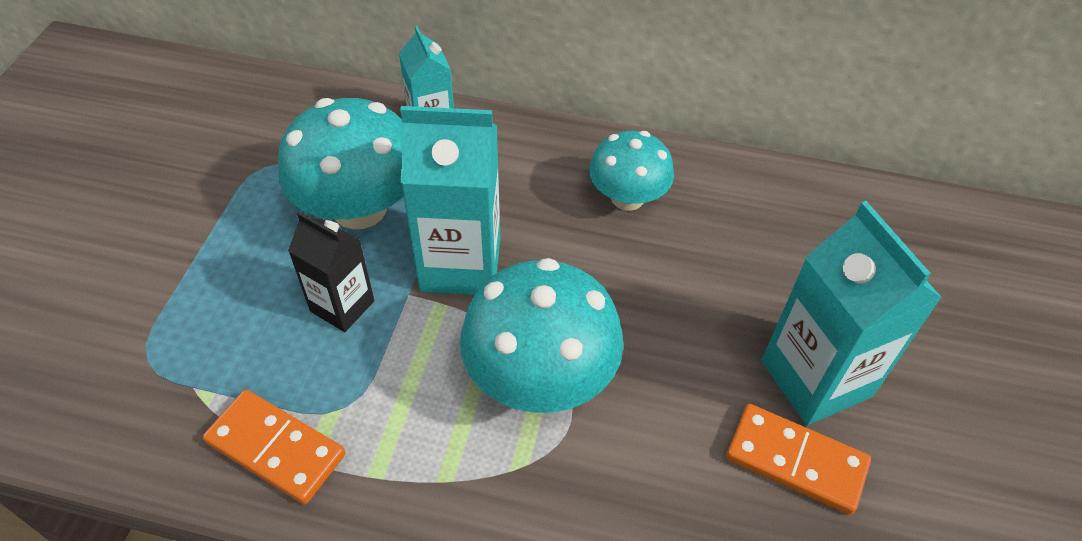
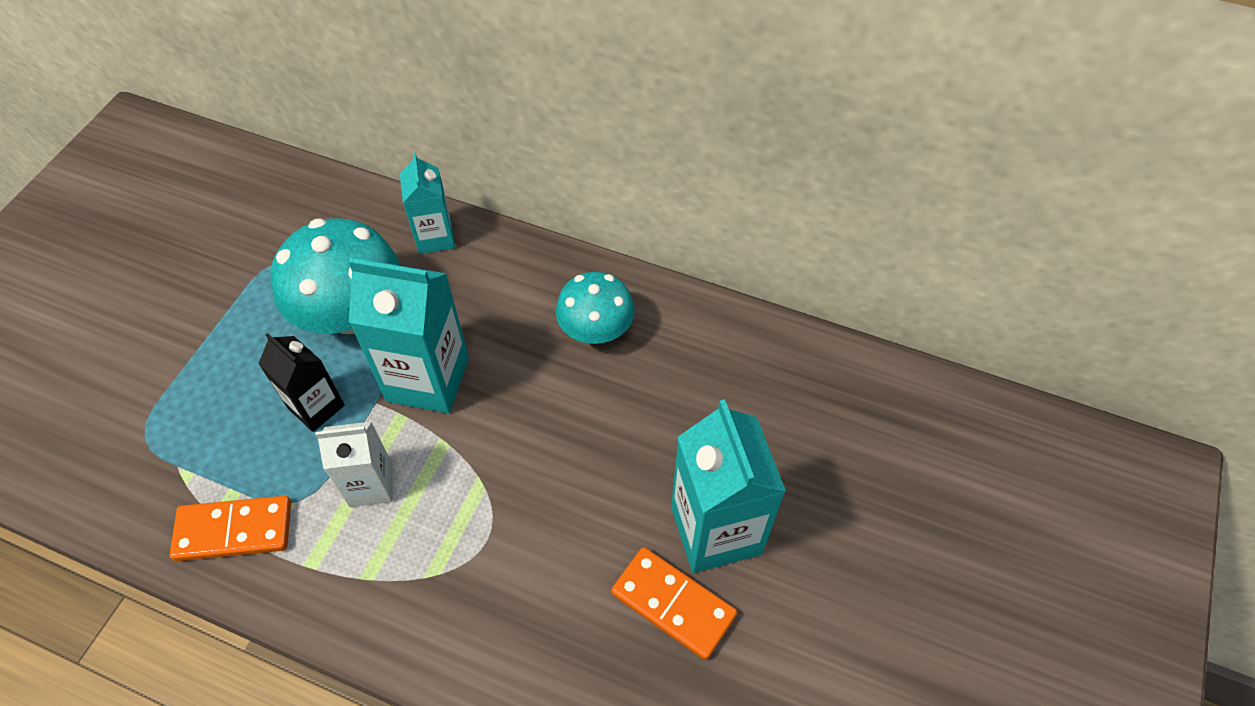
camera: 10 degrees right, 5 degrees up
orange domino [203,390,345,504] -> orange domino turned 45 degrees counterclockwise [170,496,291,561]
turquoise mushroom [460,258,624,413] -> none
none -> white carton [315,421,392,507]

